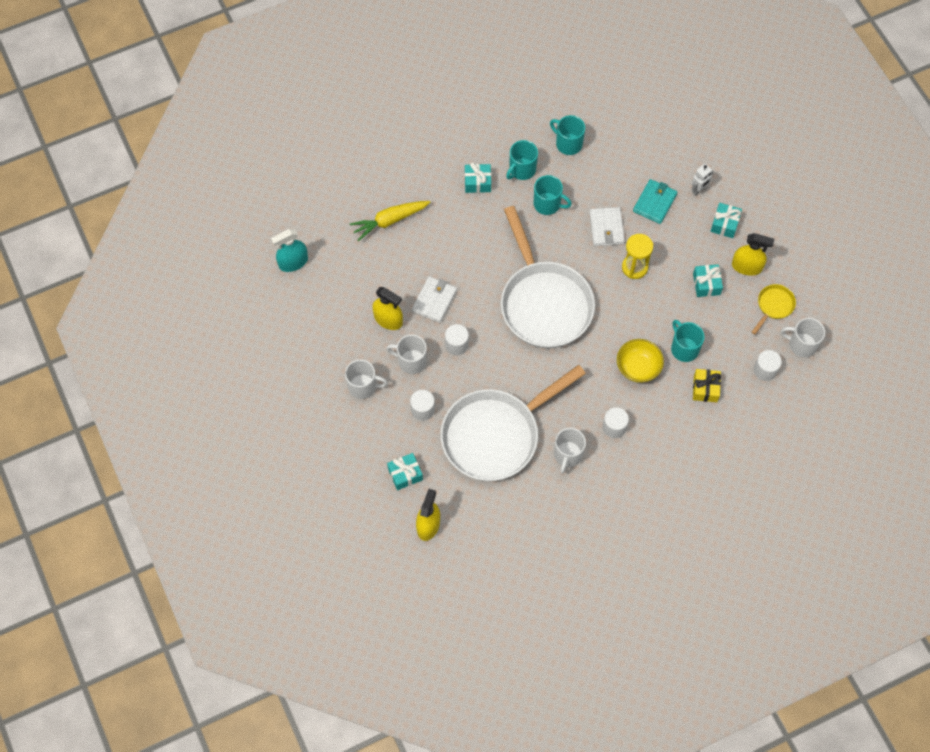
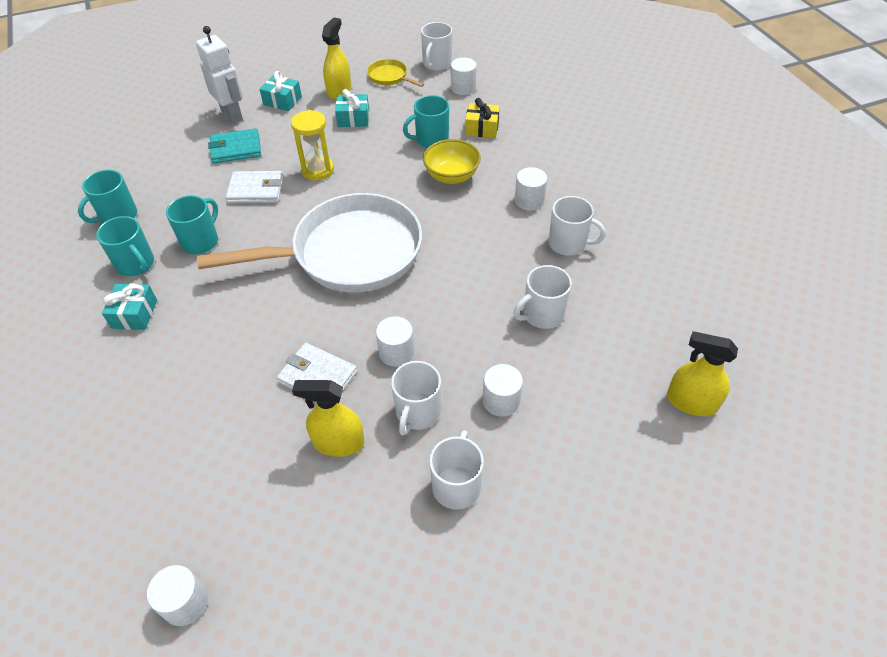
camera: 85 degrees left, 15 degrees down
turquoise spray bottle [271,229,308,272] -> white cylinder [147,565,208,626]
yellow carrot [350,201,430,241] -> none
yellow spray bottle [372,287,403,330] -> yellow spray bottle turned 120 degrees counterclockwise [292,380,364,457]
turquoise gift [387,453,423,490] -> none
white pan [440,365,586,481] -> white mug [513,265,572,329]
turquoise wallet [633,179,677,224] -> turquoise wallet turned 45 degrees counterclockwise [208,128,261,164]
white robot [691,164,714,195] -> white robot [196,26,243,124], size x1.71

